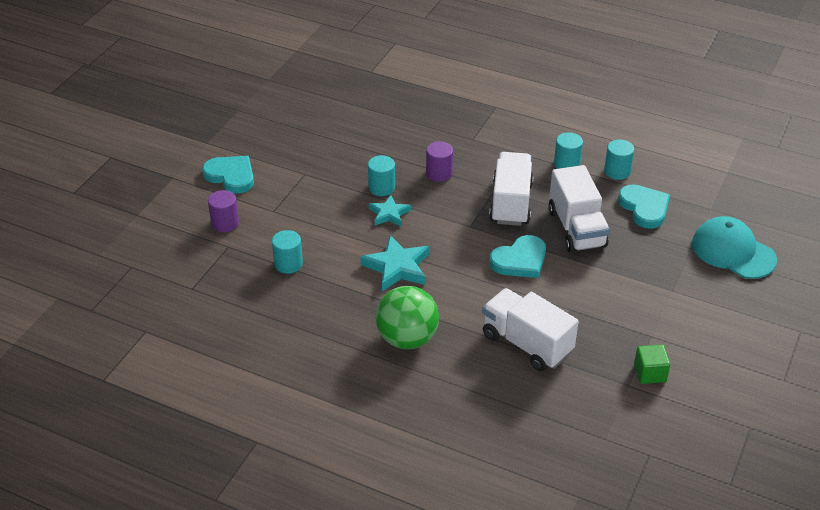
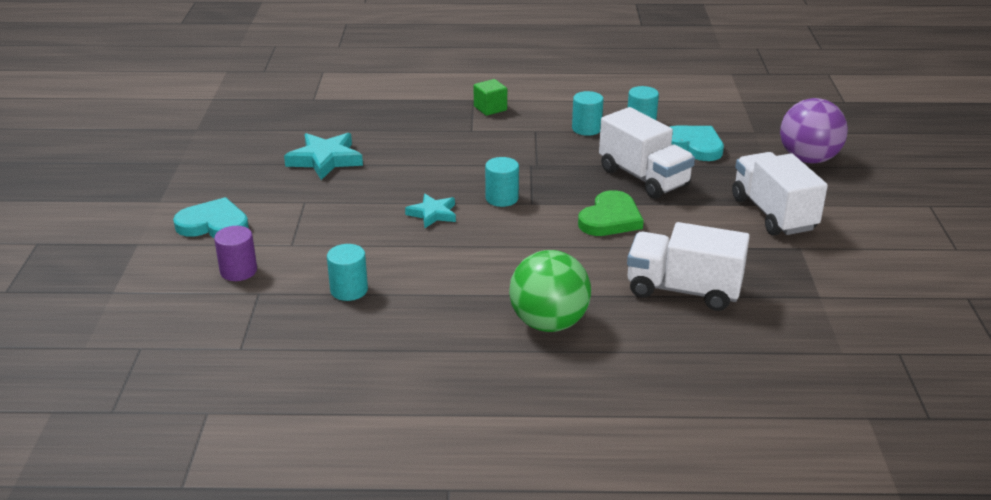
camera: 25 degrees left, 10 degrees down
turquoise star [360,235,429,292] -> turquoise star moved to [284,133,363,180]
turquoise cylinder [368,155,395,196] -> turquoise cylinder moved to [485,157,519,207]
purple cylinder [426,141,453,182] -> none
white truck [489,152,534,226] -> white truck moved to [732,152,828,236]
turquoise heart [489,235,546,278] -> green heart [578,190,644,236]
green cube [634,344,670,384] -> green cube moved to [474,79,507,116]
turquoise cap [692,216,777,279] -> purple ball [780,98,848,163]

